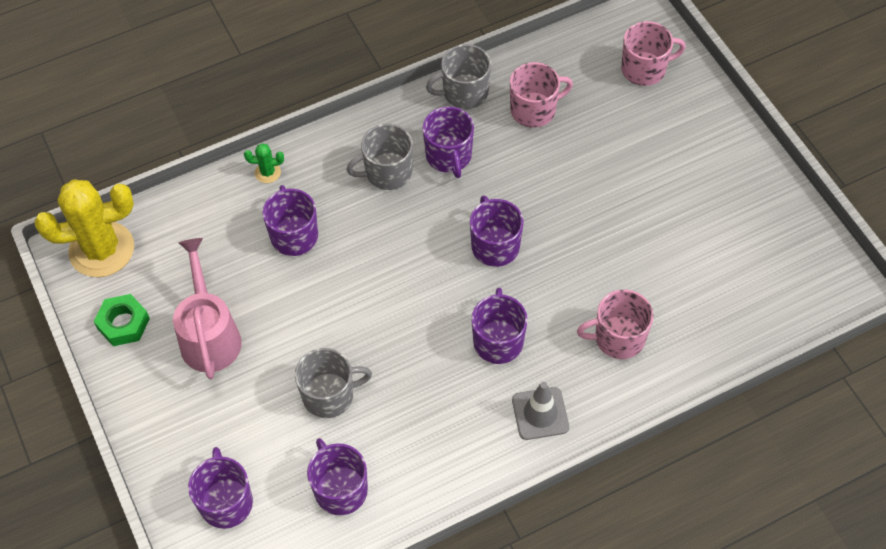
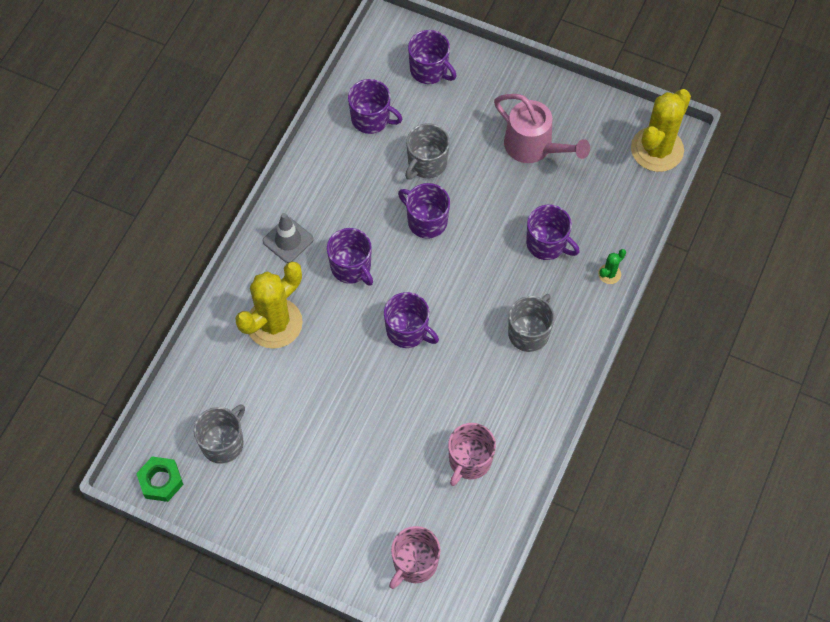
camera: 140 degrees right, 5 degrees up
green nut [94,294,150,346] -> green nut moved to [136,457,184,502]
purple mug [423,107,474,178] -> purple mug moved to [398,183,450,239]
grey mug [426,44,491,109] -> grey mug moved to [193,404,245,464]
pink mug [577,290,654,359] -> yellow cactus [235,261,303,349]

